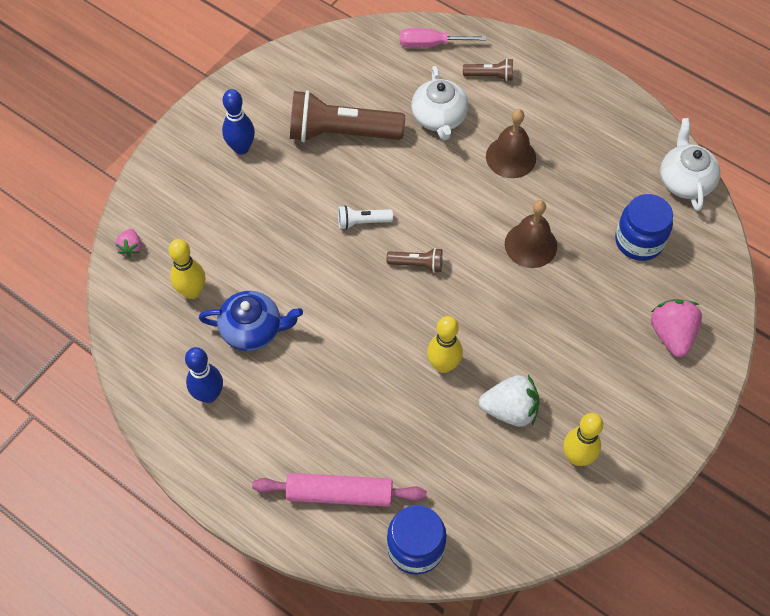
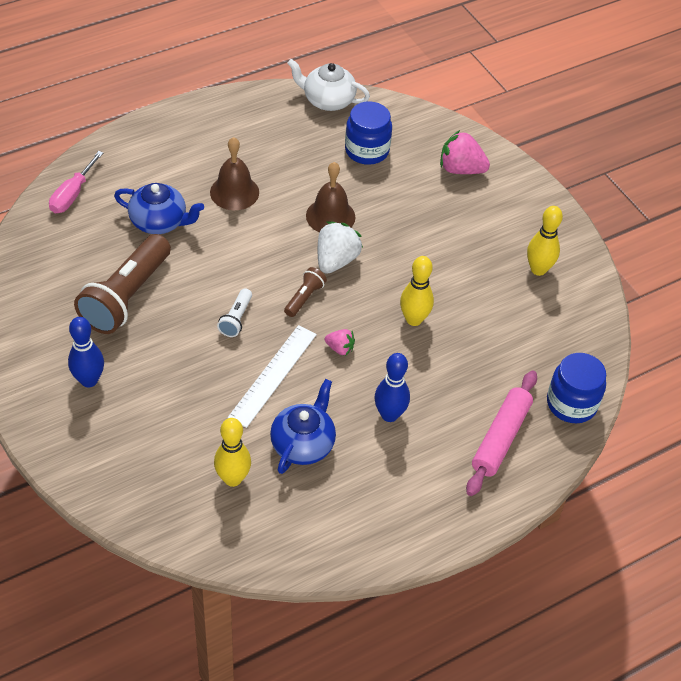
camera: 70 degrees left, 10 degrees down
pink strawberry [115,229,141,257] -> pink strawberry moved to [325,329,355,355]
blue bowling pin [185,347,223,403] -> blue bowling pin moved to [374,353,410,422]
white teapot [412,66,468,140] -> blue teapot [114,183,204,234]
brown flashlight [463,58,513,82] -> none
white strawberry [479,375,540,427] -> white strawberry moved to [318,221,363,274]
none -> white ruler [227,325,317,428]

